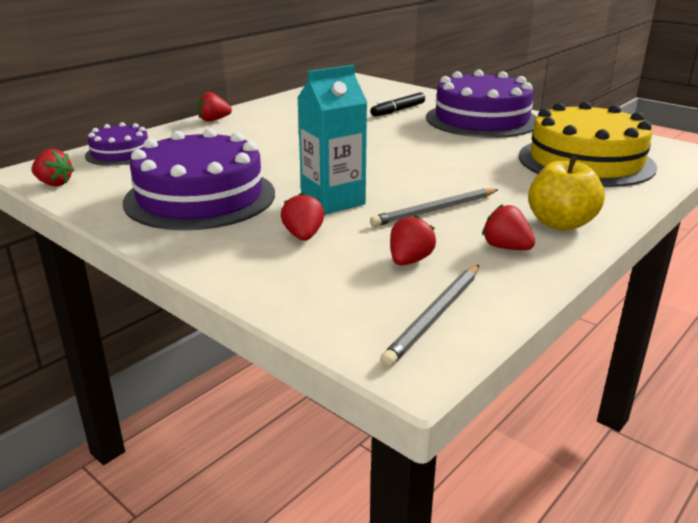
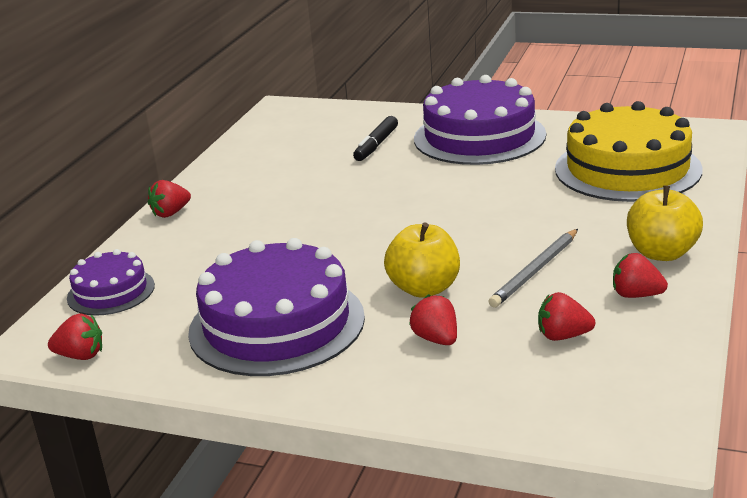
camera: 20 degrees left, 0 degrees up
turquoise carton [297,65,367,215] -> yellow apple [384,222,460,298]
grey pencil [380,265,479,367] -> none
red strawberry [390,215,436,266] -> red strawberry turned 90 degrees counterclockwise [538,292,595,341]

